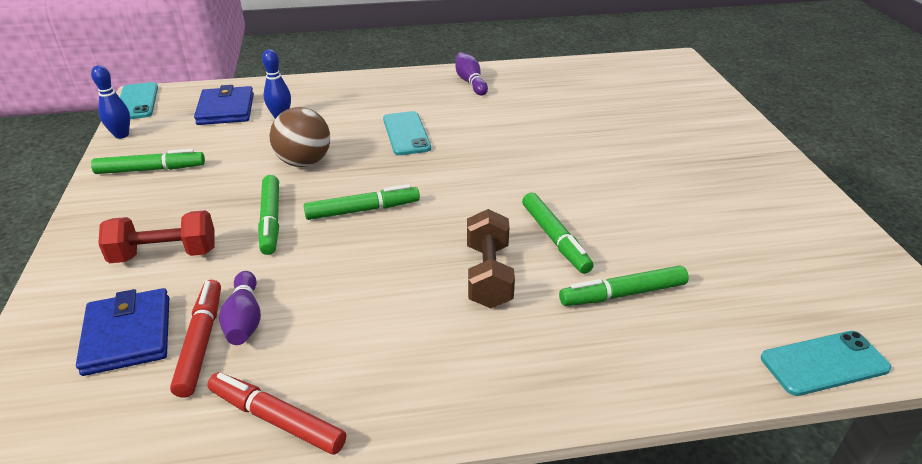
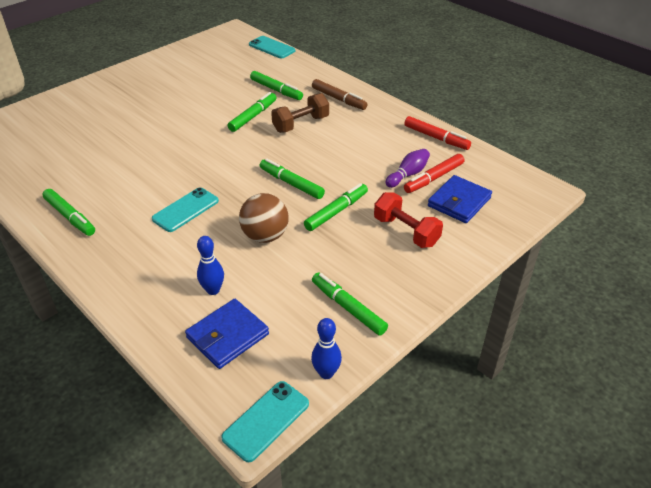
camera: 125 degrees left, 5 degrees up
red marker [207,372,346,455] -> red marker turned 45 degrees counterclockwise [404,116,471,150]
purple bowling pin [455,52,488,96] -> green marker [42,189,95,236]
none -> brown marker [312,79,368,110]

